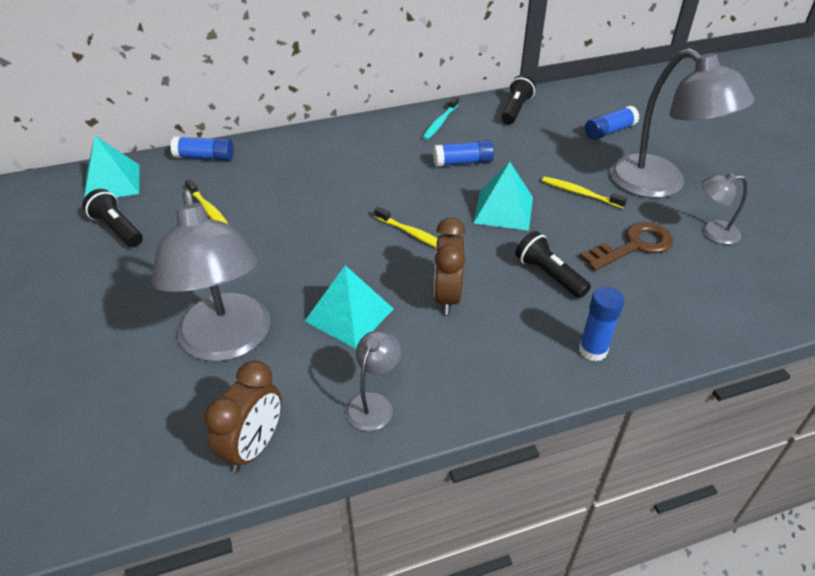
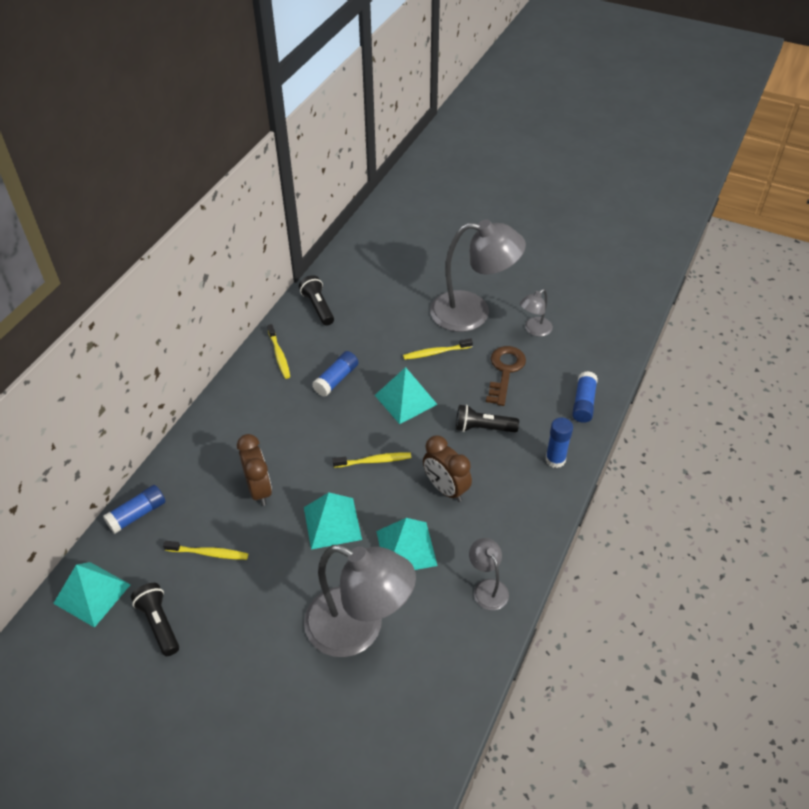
camera: 45 degrees left, 5 degrees up
black flashlight [82,189,143,247] -> black flashlight turned 60 degrees clockwise [131,583,179,656]
brown clock [204,360,281,473] -> brown clock moved to [237,434,272,506]
turquoise toothbrush [422,96,459,140] -> yellow toothbrush [267,324,290,379]
blue glue stick [585,105,639,140] -> blue glue stick moved to [572,371,598,423]
none -> turquoise pyramid [304,492,362,550]

